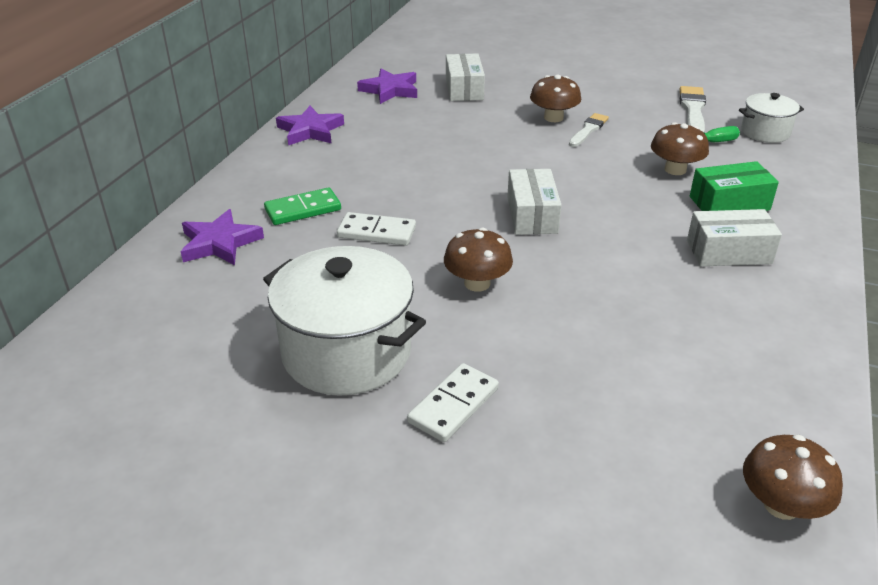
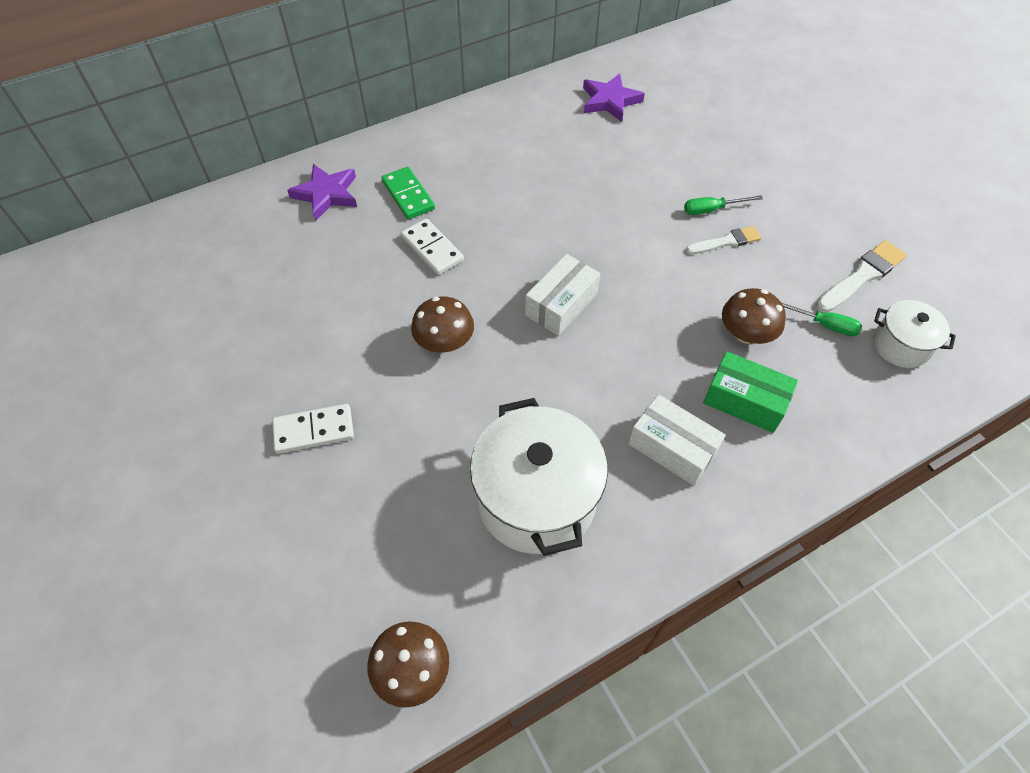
camera: 40 degrees right, 20 degrees up
white pot [263,246,426,396] -> white pot moved to [470,398,608,556]
green domino [264,187,341,225] -> green domino turned 45 degrees clockwise [381,167,435,219]
purple star [276,106,344,145] -> none
white box [446,53,485,101] -> none
brown mushroom [530,74,581,122] -> green screwdriver [684,195,763,215]

